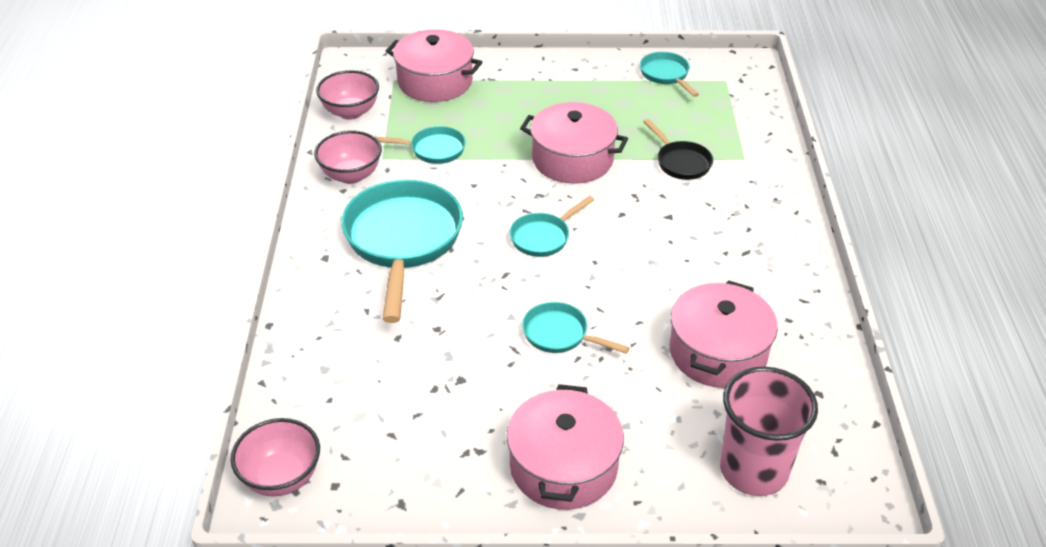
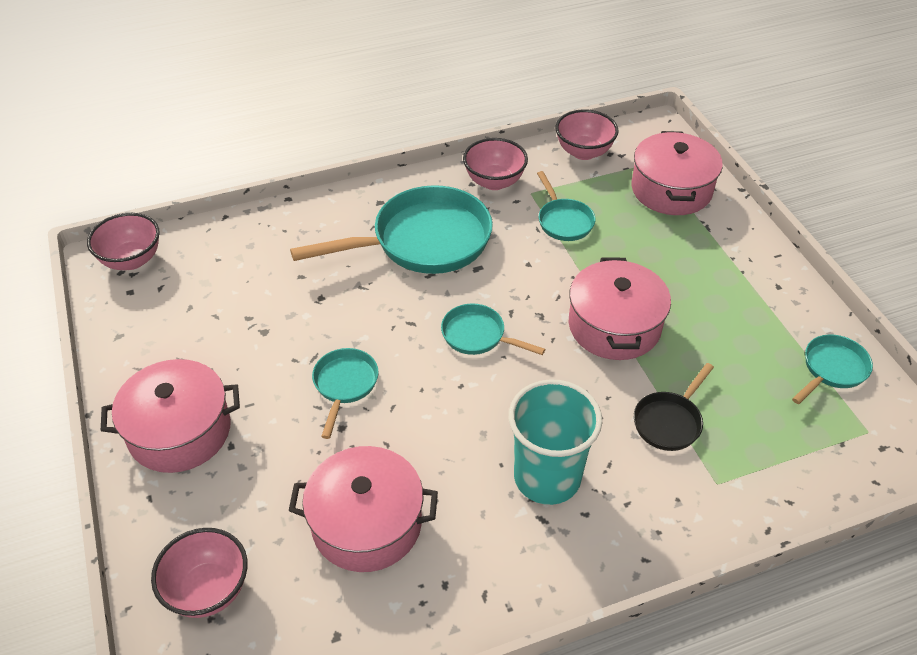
camera: 70 degrees right, 5 degrees up
pink cup [720,367,818,496] -> pink bowl [151,528,248,618]
none -> turquoise cup [509,379,602,505]

